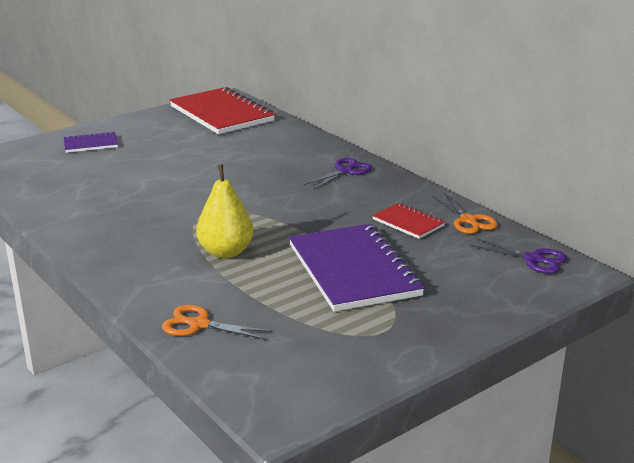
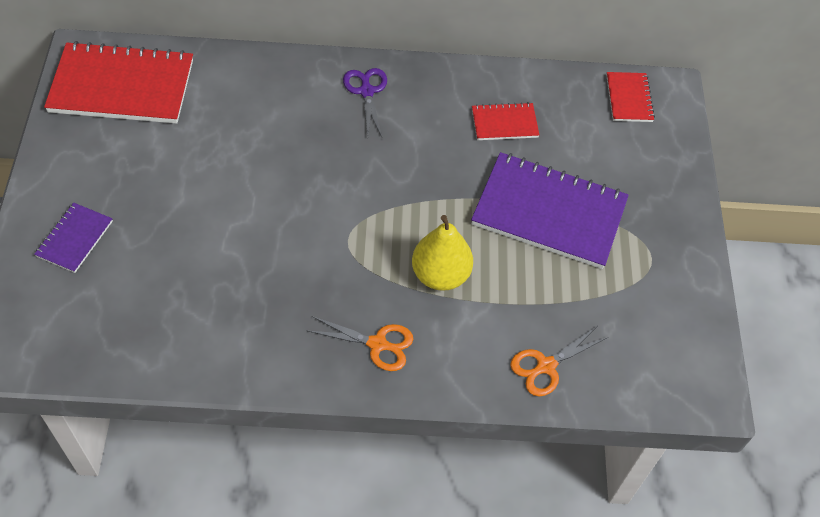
camera: 55 degrees left, 30 degrees up
orange scissors [433,193,498,234] -> orange scissors moved to [306,316,414,371]
purple scissors [469,238,567,274] -> red notebook [606,72,655,122]

